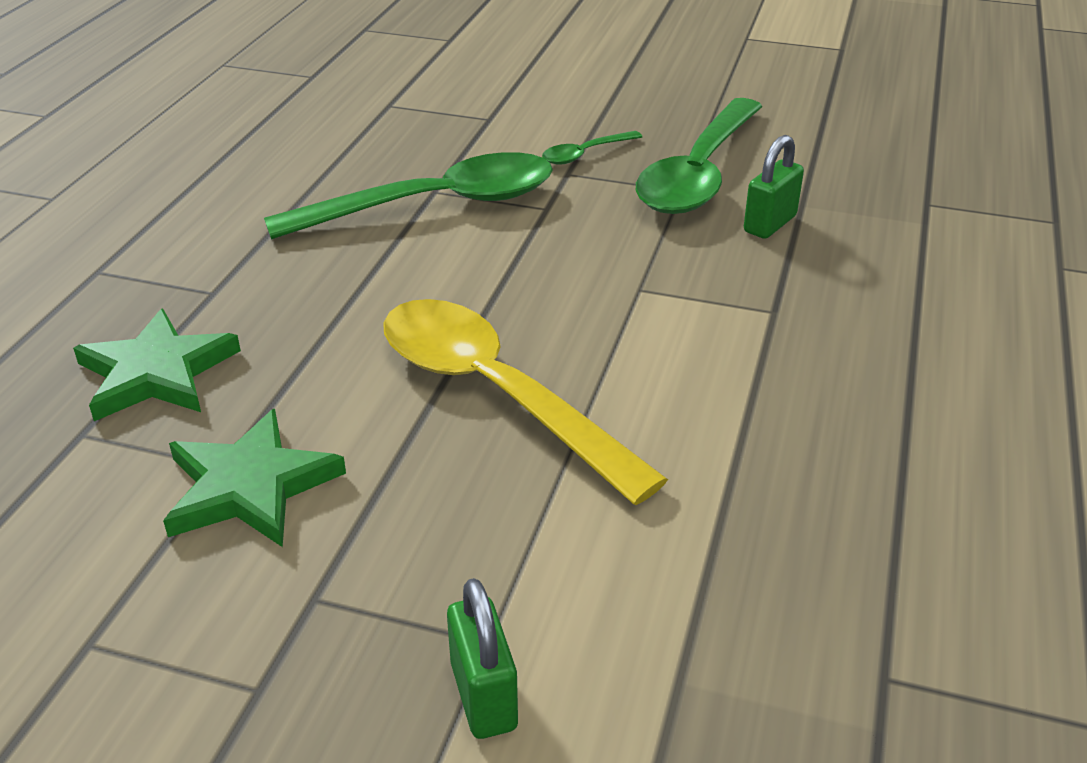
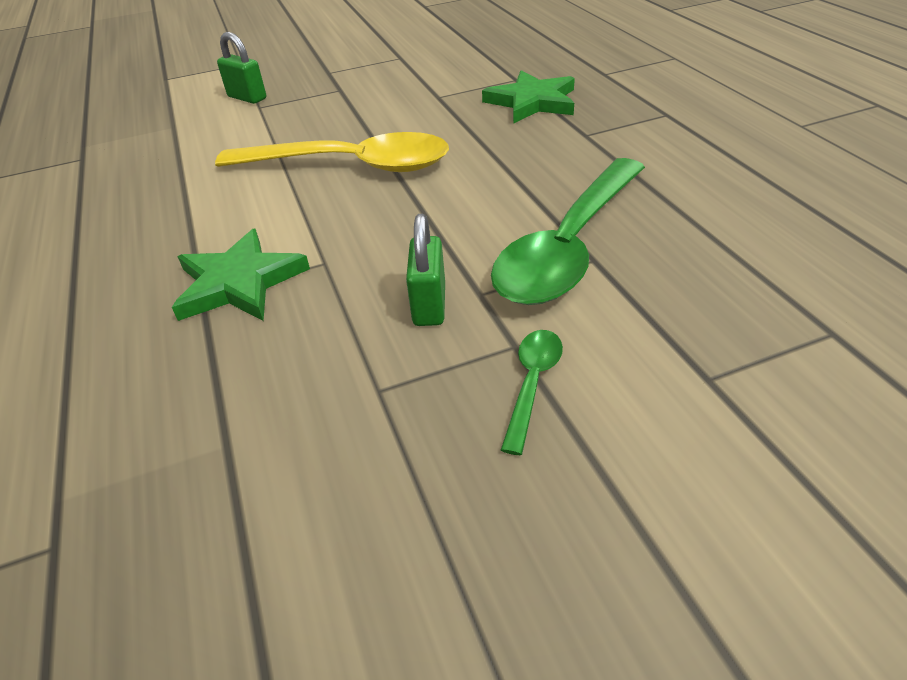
camera: 145 degrees right, 5 degrees up
green star [163,409,346,547] -> green star moved to [172,229,310,321]
green spoon [636,98,762,214] -> none
green padlock [744,135,804,239] -> green padlock moved to [406,214,445,326]

